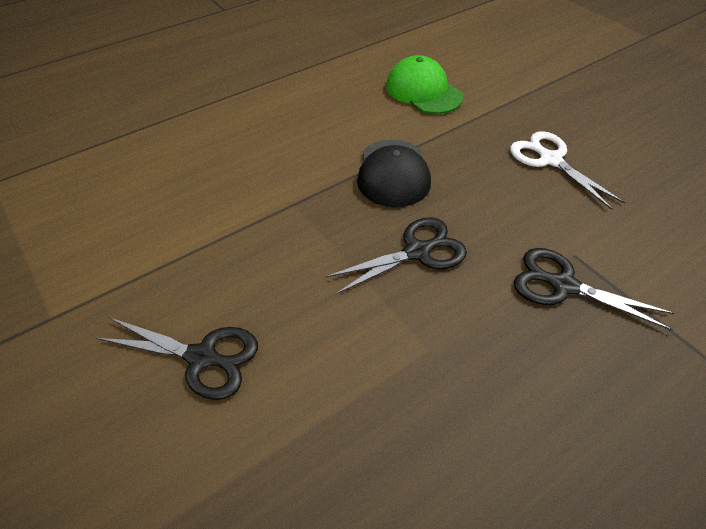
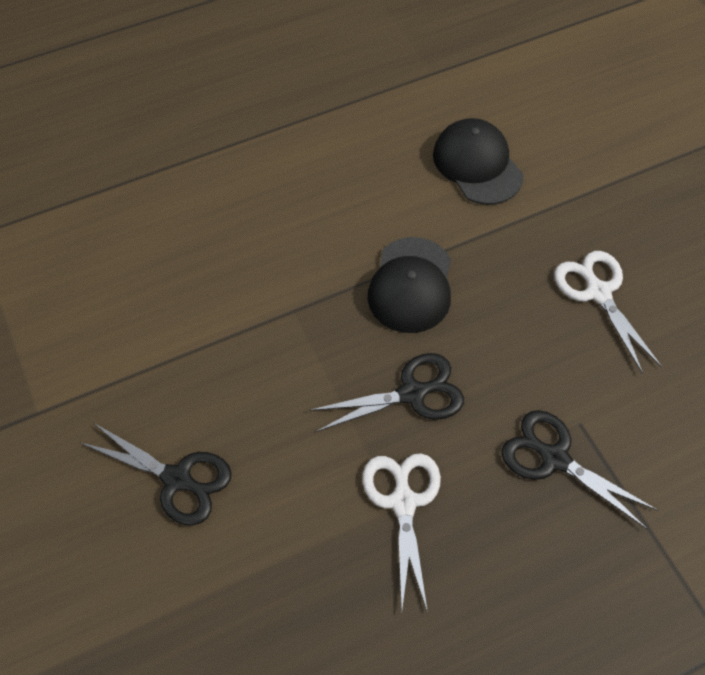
camera: 10 degrees right, 10 degrees up
green cap [386,55,463,114] -> black cap [433,118,524,205]
none -> white scissors [362,453,441,613]

